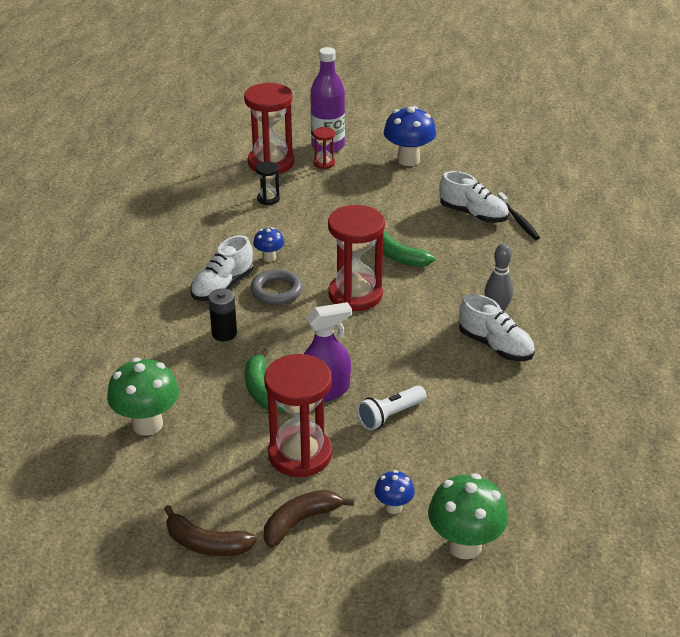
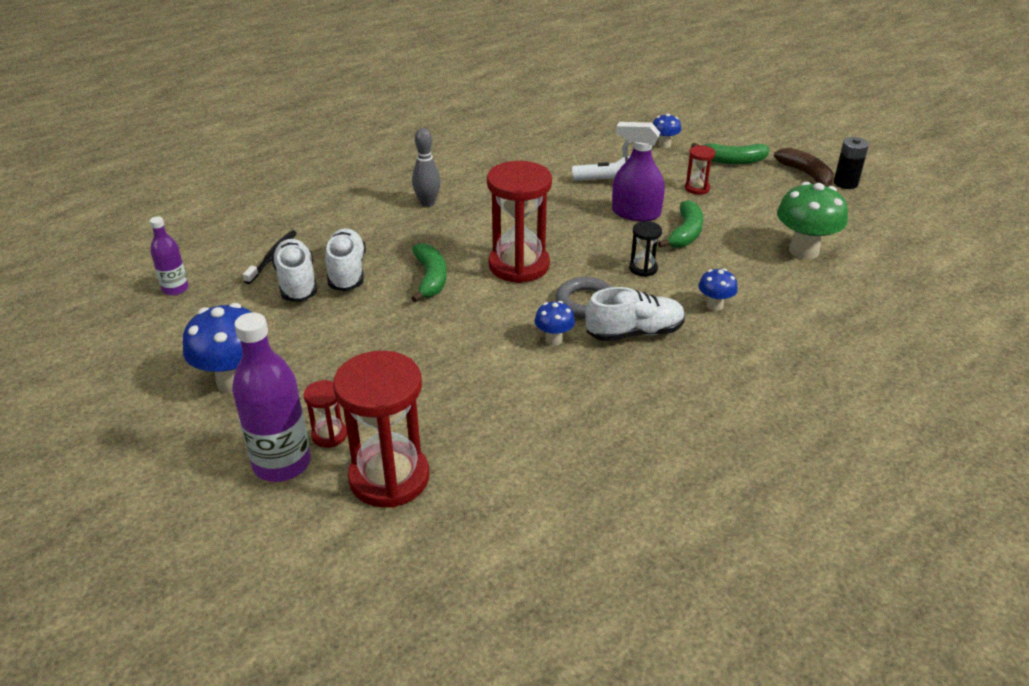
camera: 140 degrees left, 0 degrees up
black battery [209,288,237,341] -> black battery moved to [834,137,869,189]
black hourglass [256,161,280,205] -> black hourglass moved to [629,221,662,277]
red hourglass [264,354,332,477] -> red hourglass [685,145,715,195], size x0.46
brown banana [264,490,354,548] -> green banana [691,143,769,164]
green mushroom [428,473,508,559] -> none
white shoe [459,294,535,361] -> white shoe moved to [325,228,366,291]
none -> purple bottle [150,217,189,295]
none -> blue mushroom [698,269,738,311]

